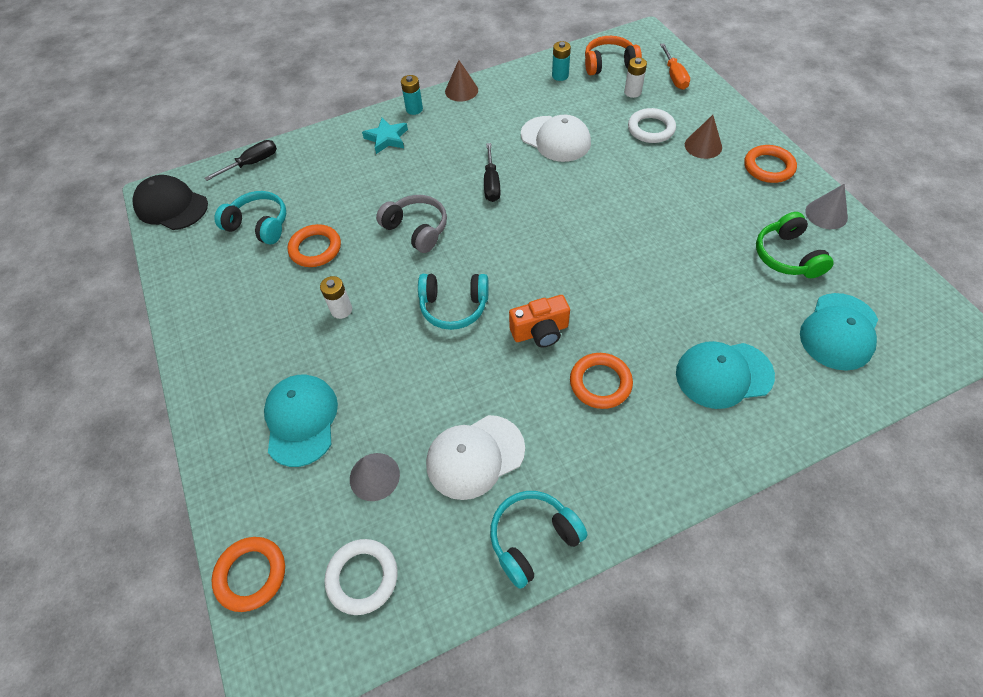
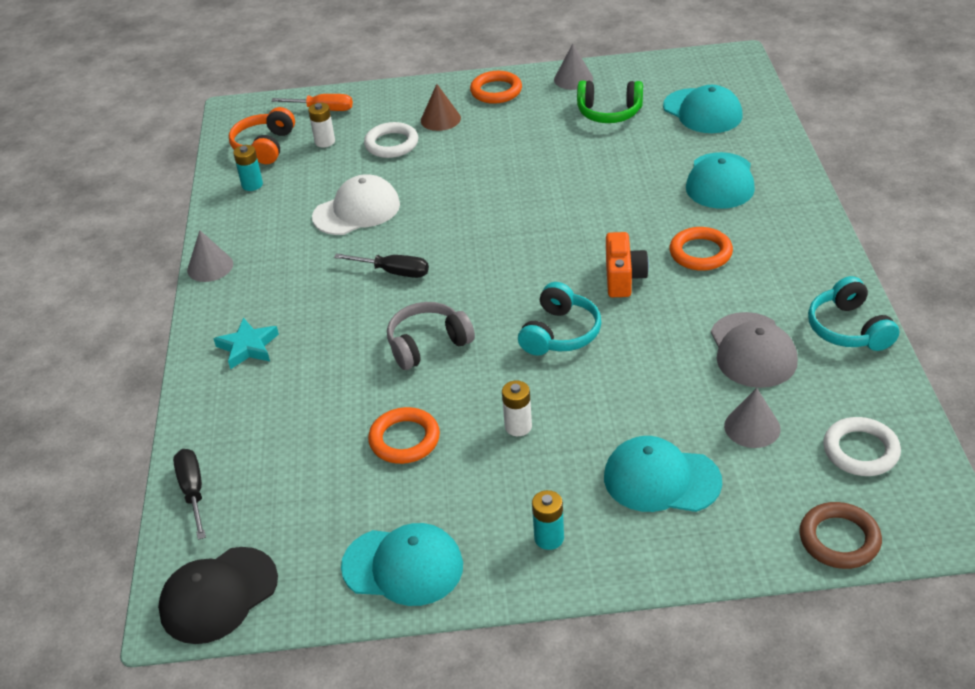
camera: 70 degrees left, 15 degrees down
orange ring [212,537,285,612] -> brown ring [799,502,882,569]
turquoise headphones [215,191,286,245] -> none
turquoise battery [401,75,423,115] -> turquoise battery moved to [532,490,564,550]
white cap [426,415,525,500] -> grey cap [711,312,798,388]
brown cone [445,60,478,101] -> grey cone [187,230,233,282]
none -> turquoise cap [341,523,463,606]

